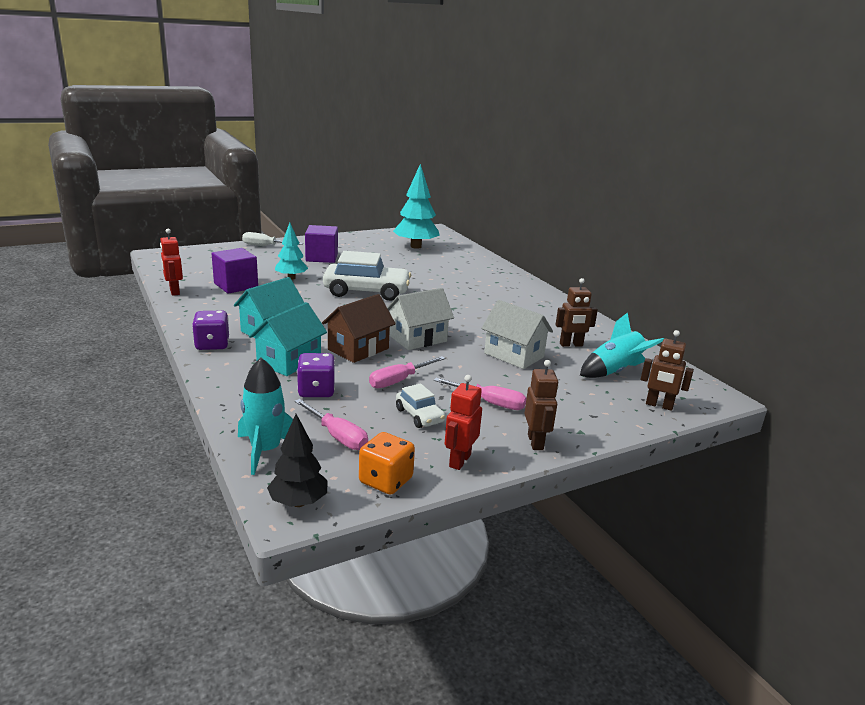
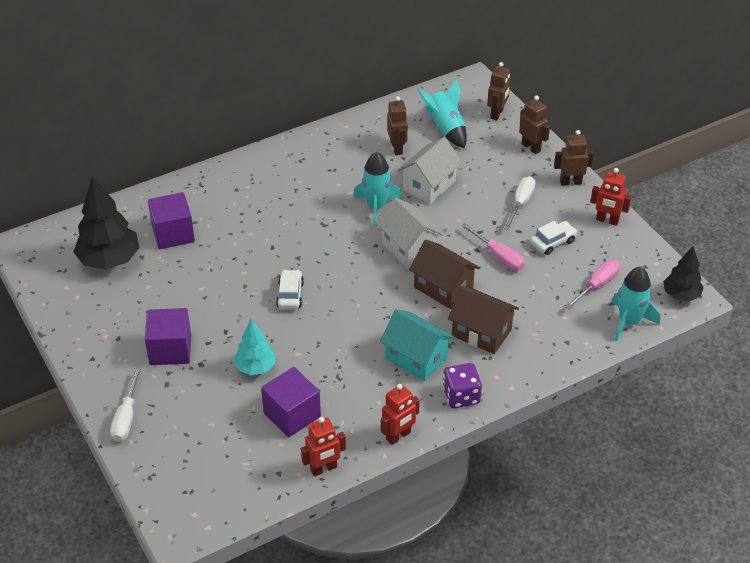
camera: 90 degrees left, 20 degrees up
turquoise house [249,302,327,376] -> brown house [448,286,519,354]
purple dice [297,353,335,397] -> none
white car [323,251,411,301] -> white car [276,270,304,309], size x0.49
orange dice [359,432,415,495] -> none
turquoise tree [393,164,440,249] -> black tree [74,175,140,270]
pink screwdriver [434,378,527,410] -> white screwdriver [503,176,536,230]
none -> purple cube [148,192,195,249]
none -> turquoise rocket [353,152,402,227]
none -> red robot [381,384,420,445]
none -> brown robot [519,95,550,154]

